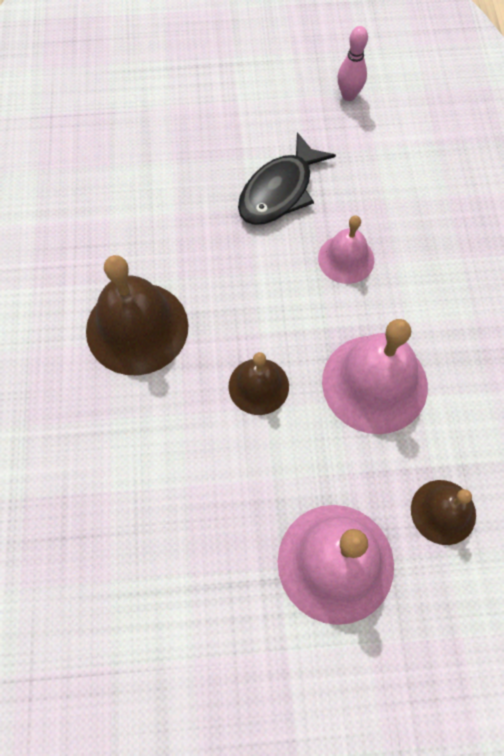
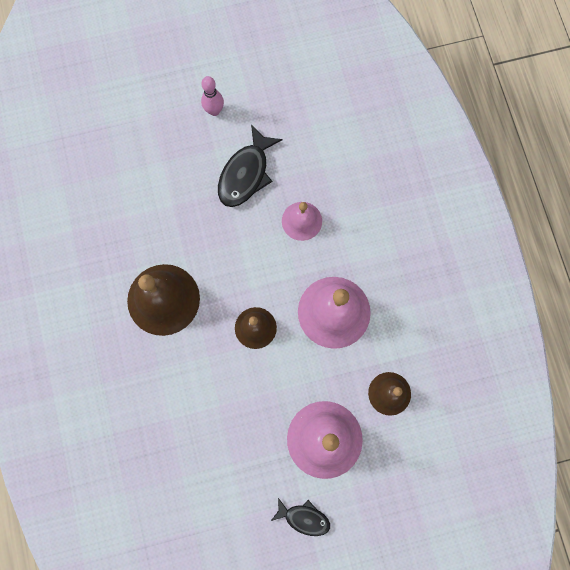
camera: 10 degrees left, 10 degrees up
pink bowling pin [337,26,368,101] -> pink bowling pin moved to [201,76,224,116]
none -> black fish [271,498,330,536]

